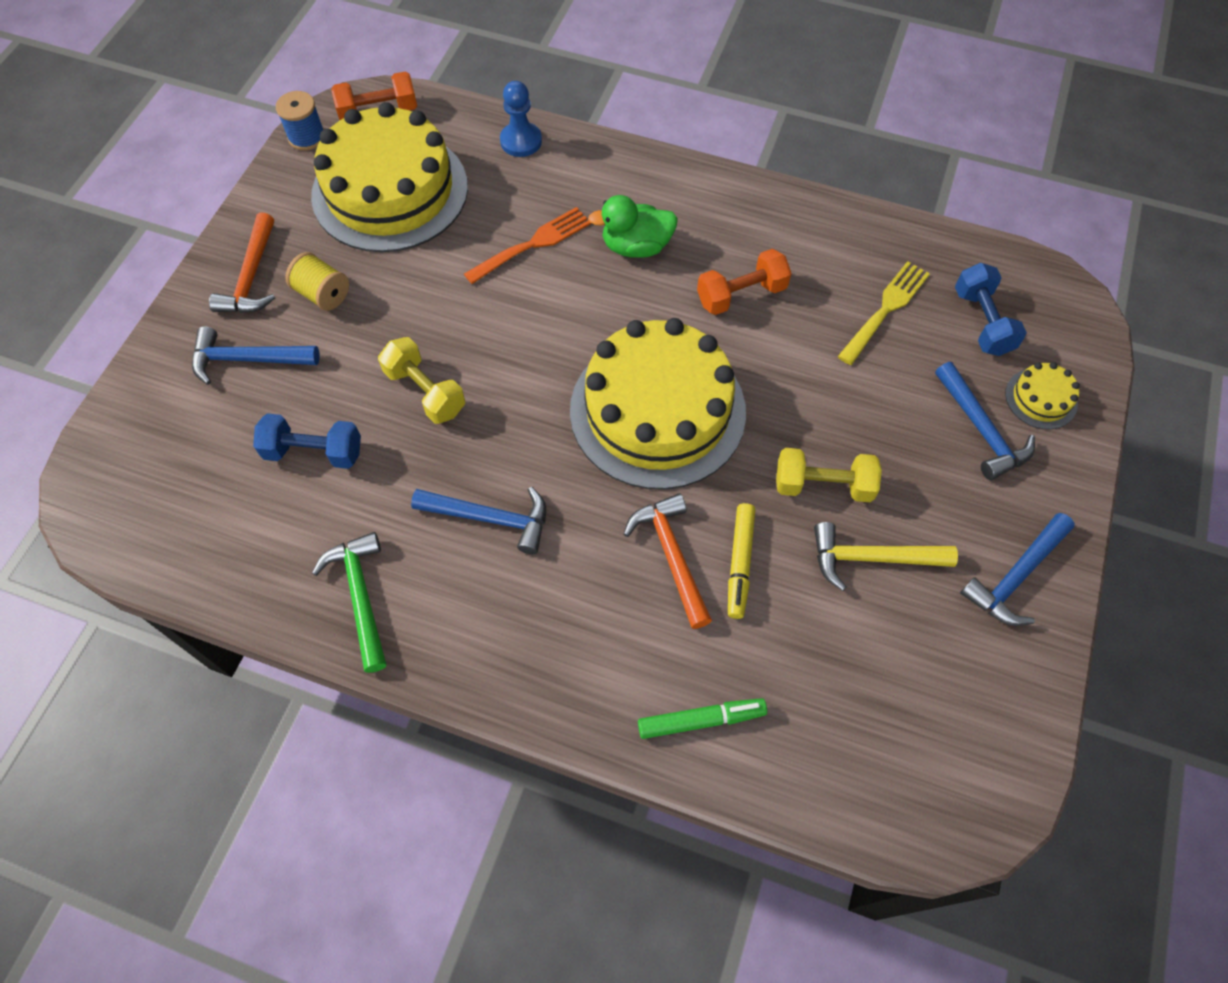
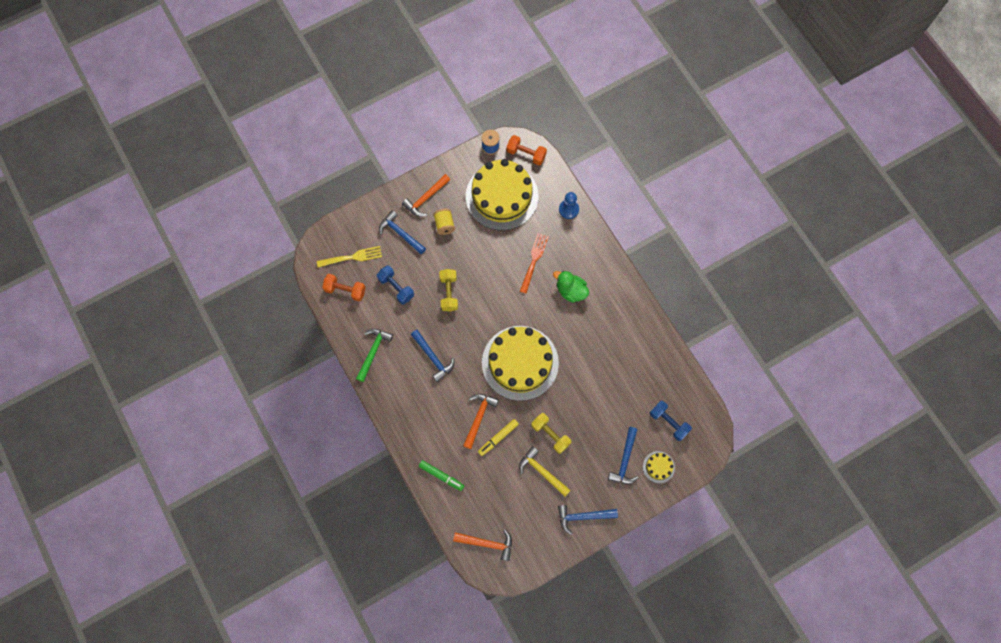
camera: 40 degrees right, 10 degrees up
orange fork [464,207,591,284] -> orange fork turned 75 degrees counterclockwise [520,233,549,294]
orange dumbbell [697,249,792,315] -> orange dumbbell moved to [322,274,366,301]
yellow fork [837,261,930,365] -> yellow fork moved to [317,246,382,267]
blue dumbbell [955,263,1027,356] -> blue dumbbell turned 75 degrees counterclockwise [650,401,692,441]
none -> orange hammer [453,530,512,561]

